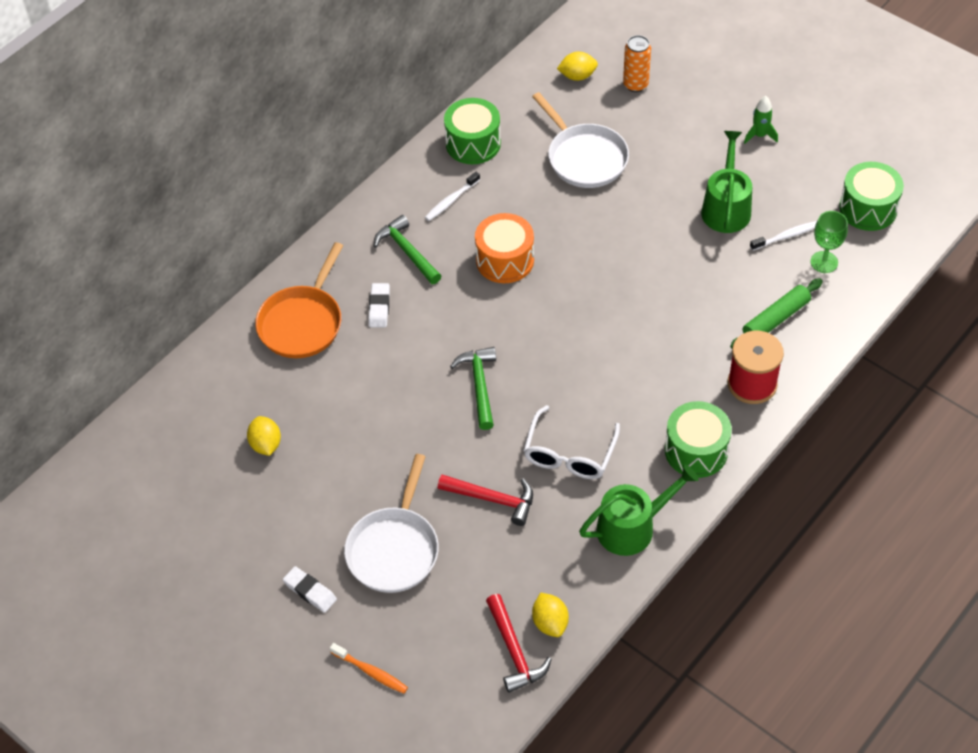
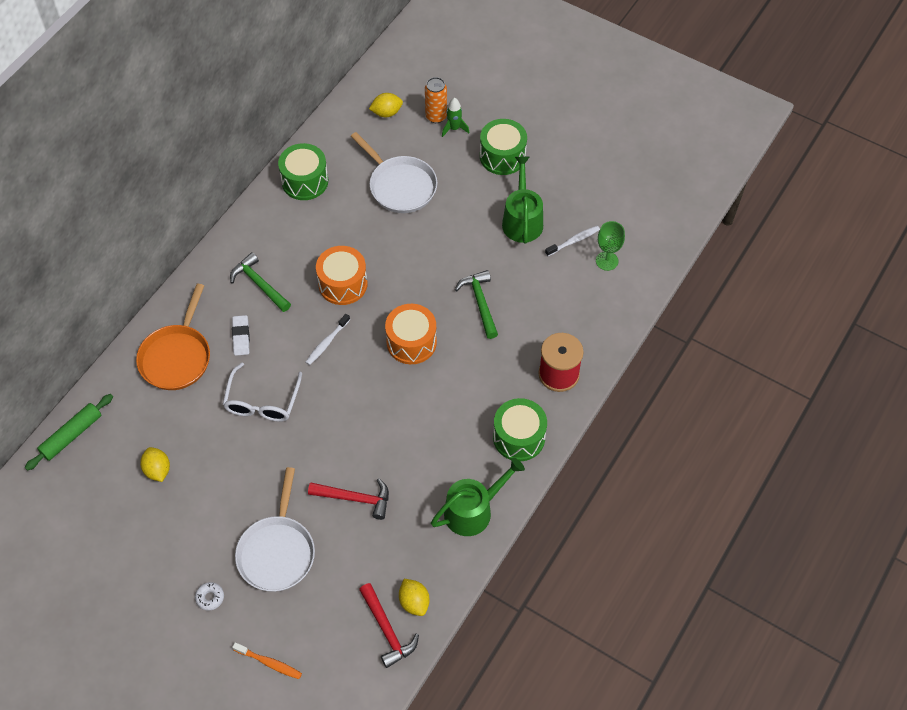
camera: 10 degrees left, 5 degrees up
white eraser [283,566,337,613] -> white donut [195,582,224,611]
white toothbrush [425,172,480,221] -> white toothbrush moved to [306,314,350,365]
green hammer [450,347,496,430] -> green hammer moved to [455,270,498,339]
white glasses [523,405,620,479] -> white glasses moved to [223,363,302,422]
green rolling pin [730,278,823,349] -> green rolling pin moved to [25,394,113,471]
green rocket [744,96,778,144] -> green rocket moved to [442,98,470,137]
green drum [839,162,904,231] -> green drum moved to [480,119,527,175]
none -> orange drum [385,304,437,364]

